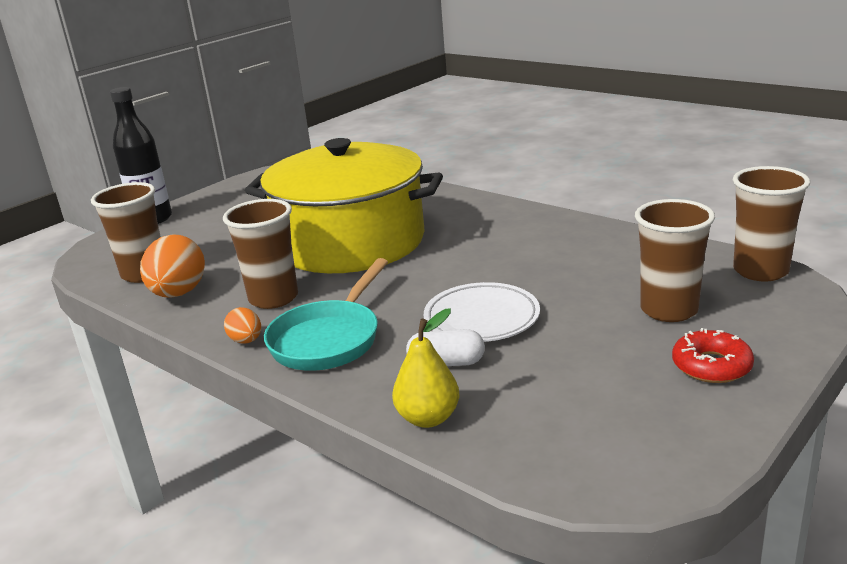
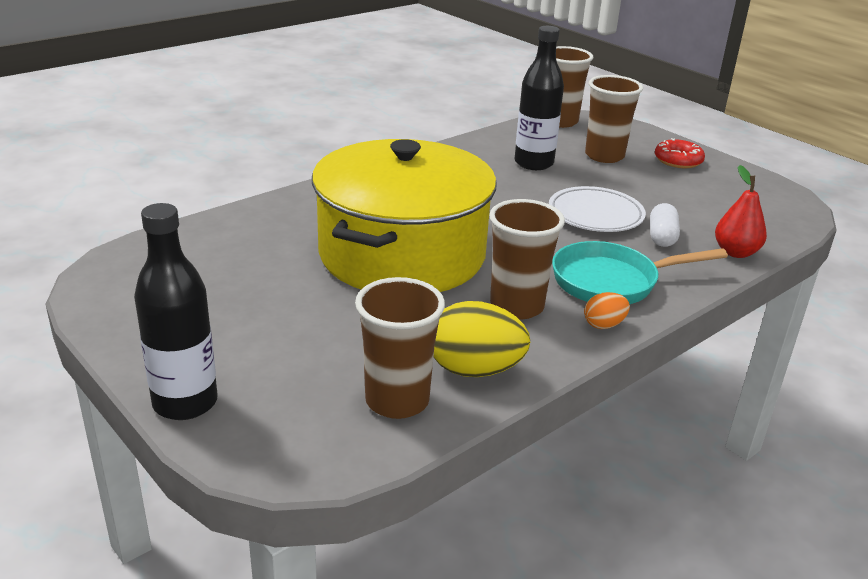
camera: 85 degrees left, 5 degrees up
orange egg [140,234,205,298] -> yellow egg [433,301,530,377]
turquoise pan [264,258,388,371] -> turquoise pan turned 135 degrees clockwise [552,241,728,304]
yellow pear [392,308,459,428] -> red pear [715,165,767,258]
none -> black bottle [515,26,564,170]

